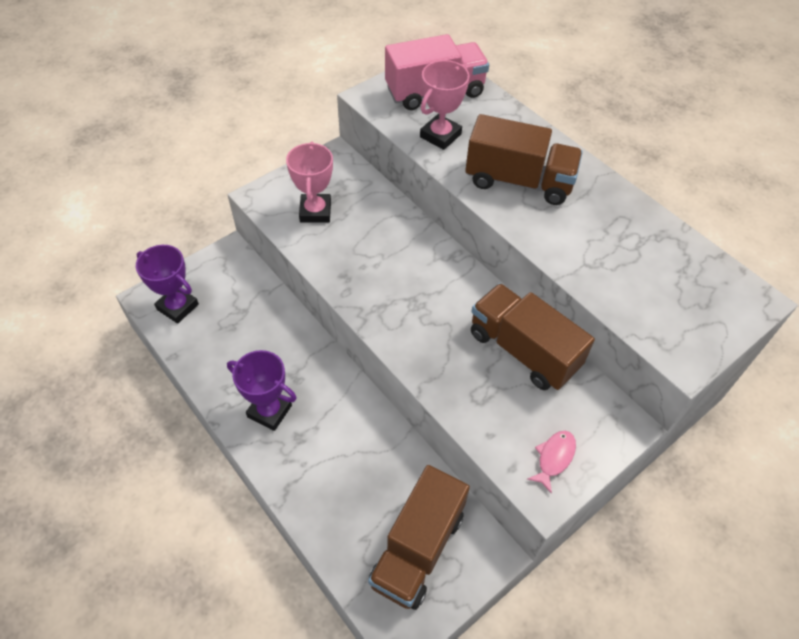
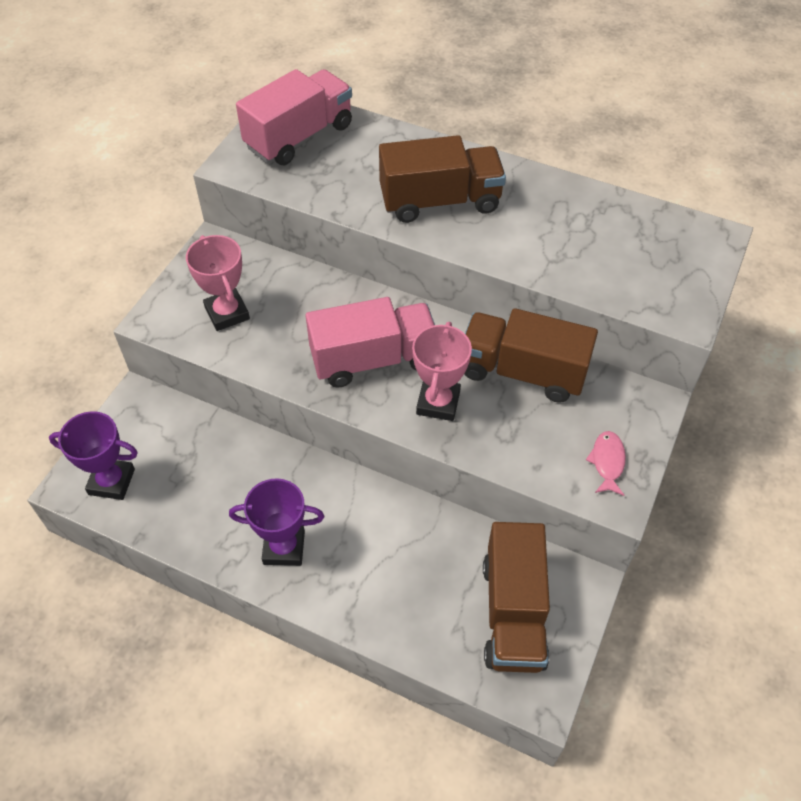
camera: 25 degrees left, 0 degrees up
pink trophy [420,60,469,150] -> pink trophy moved to [412,322,472,421]
none -> pink truck [306,297,435,388]

